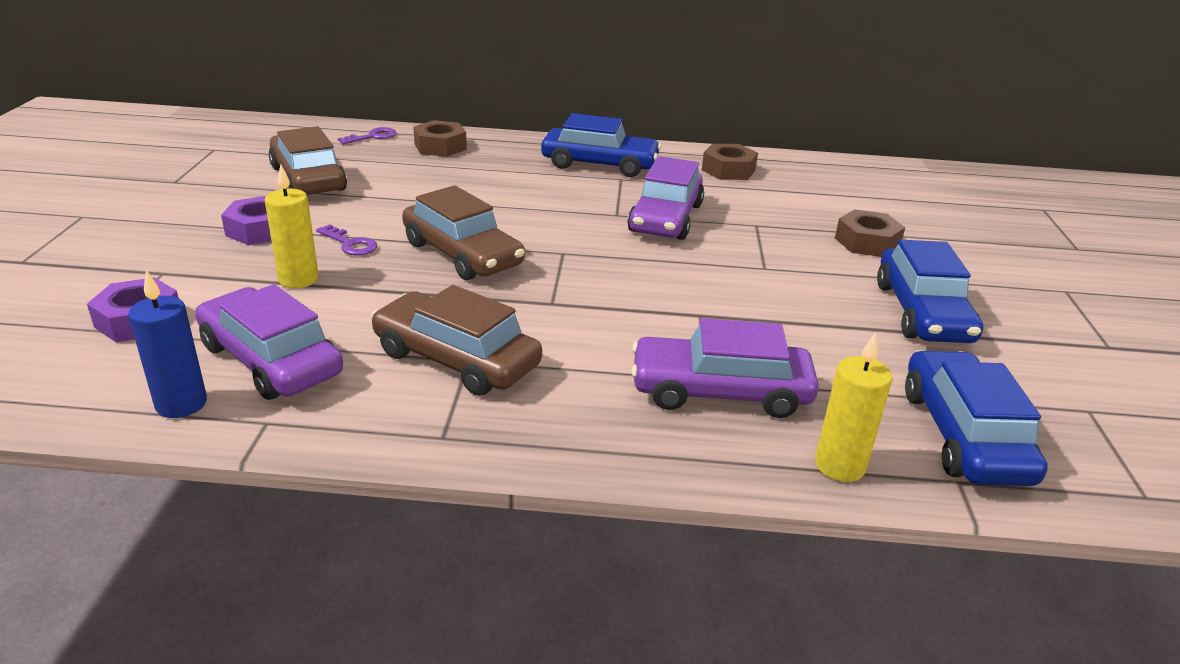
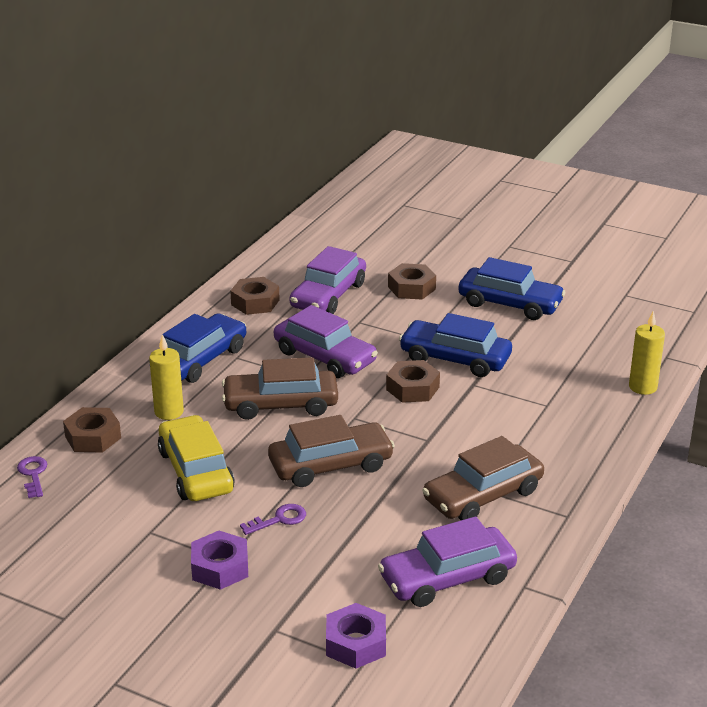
camera: 65 degrees left, 0 degrees up
blue candle [128,270,207,418] -> none
yellow candle [265,165,319,288] -> yellow candle moved to [149,334,184,420]
brown car [269,126,347,195] -> brown car moved to [222,357,338,420]
purple car [631,318,819,418] -> purple car moved to [289,246,366,314]
blue car [905,350,1048,486] -> blue car moved to [399,313,512,377]
none -> yellow car [158,415,235,501]
none -> brown nut [386,360,440,403]

